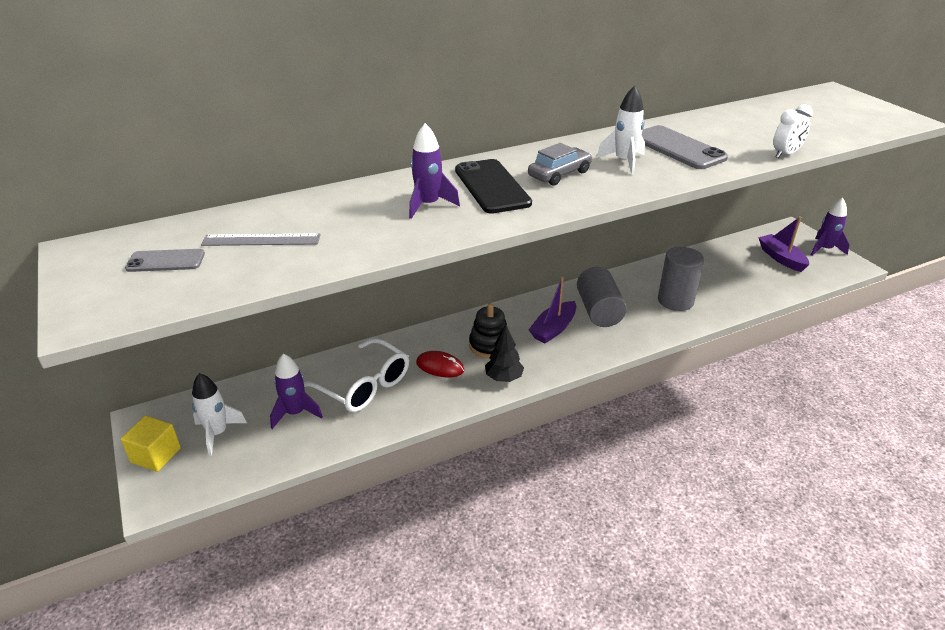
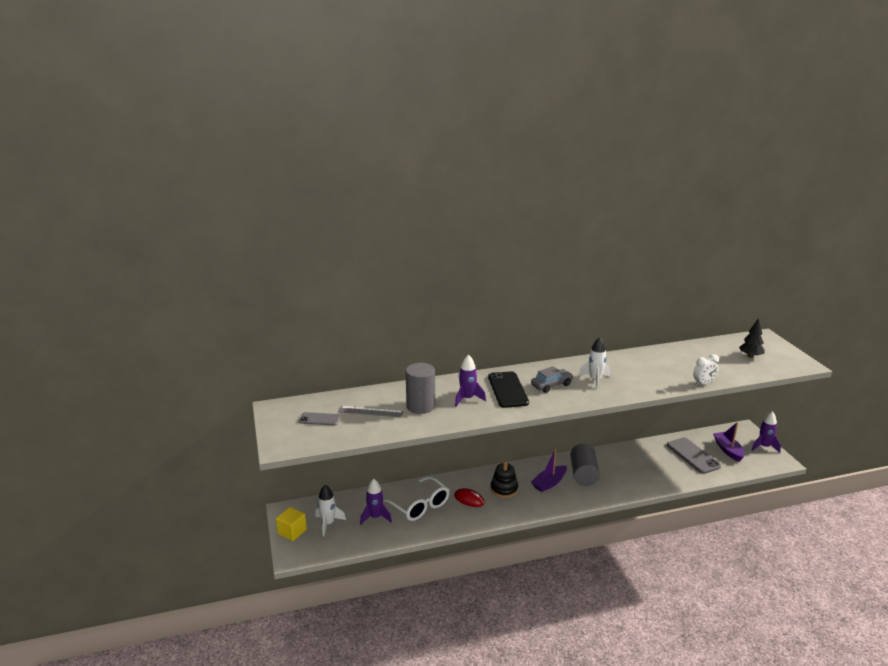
camera: 10 degrees right, 10 degrees down
black tree [485,325,524,382] -> black tree moved to [739,318,765,358]
grey phone [642,125,728,169] -> grey phone moved to [667,437,721,474]
grey cylinder [658,247,704,311] -> grey cylinder moved to [406,363,435,414]

